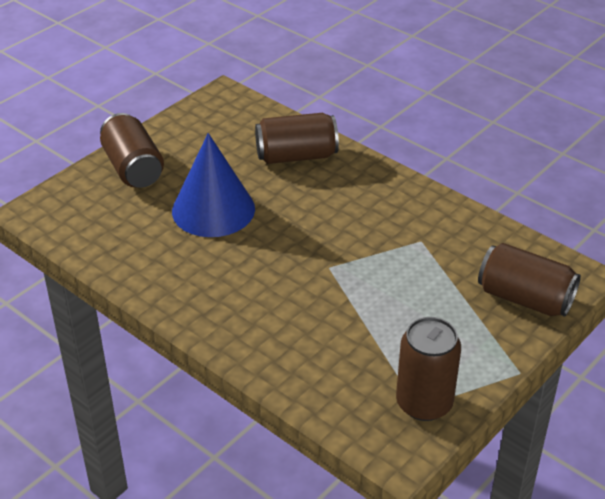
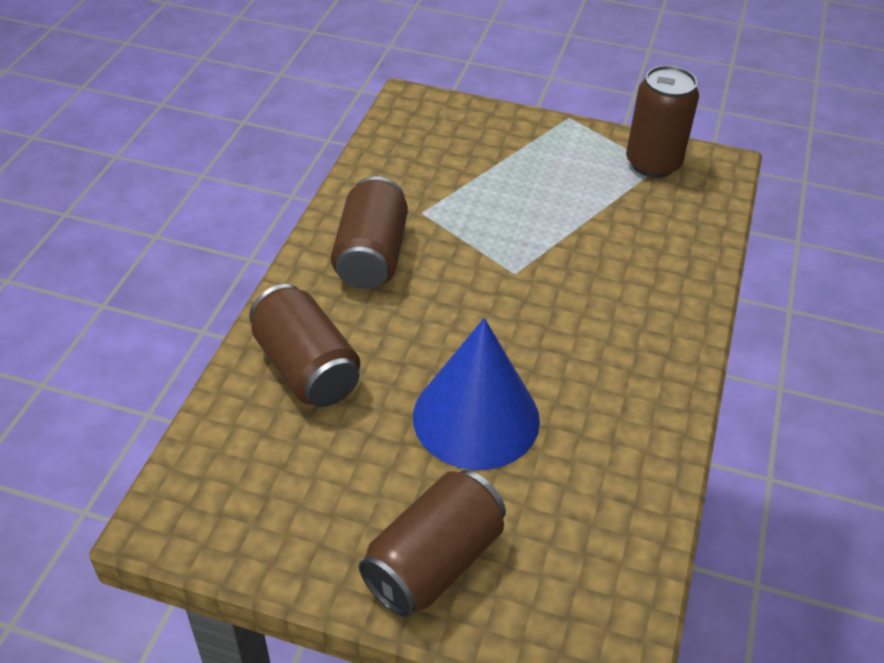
camera: 115 degrees left, 5 degrees up
brown can [478,243,581,317] -> brown can moved to [331,176,408,289]

